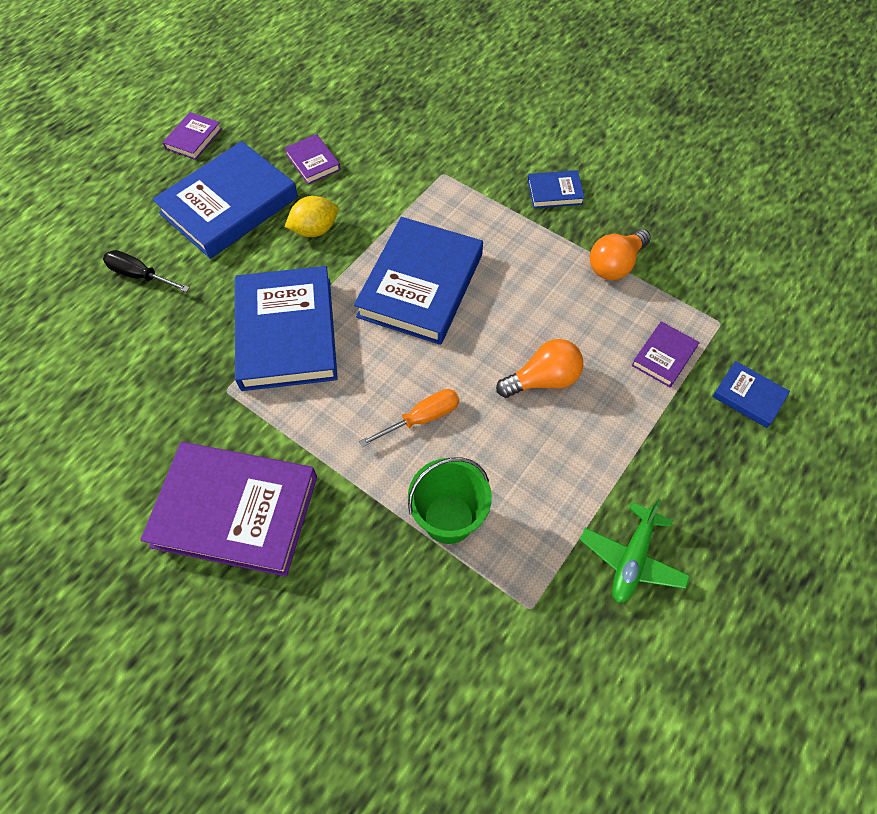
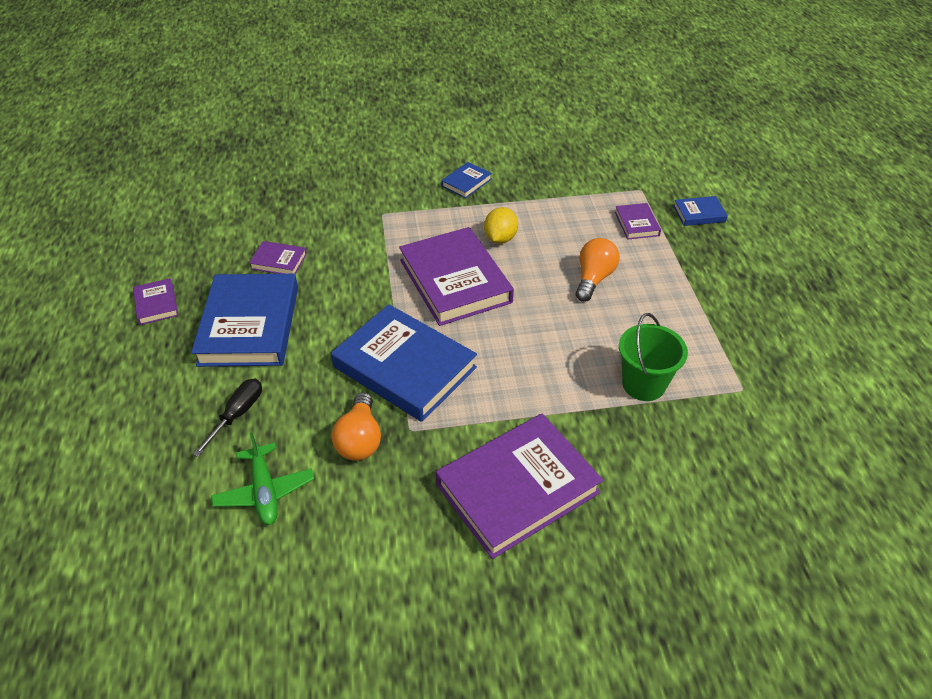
camera: 45 degrees left, 15 degrees down
black screwdriver [103,250,190,292] -> black screwdriver turned 135 degrees clockwise [193,378,262,457]
yellow lemon [285,196,338,237] -> yellow lemon moved to [484,207,518,244]
blue book [354,217,483,345] -> purple book [399,227,514,326]
orange screwdriver [359,389,459,447] -> none
green plane [580,499,690,603] -> green plane moved to [211,432,314,525]
orange light bulb [590,229,651,280] -> orange light bulb moved to [332,392,381,461]

